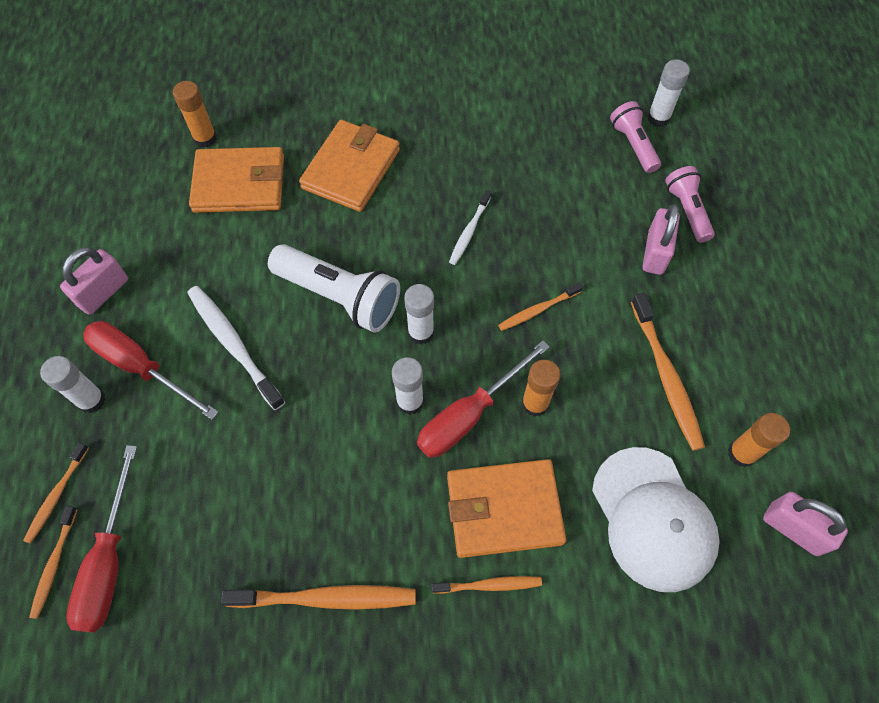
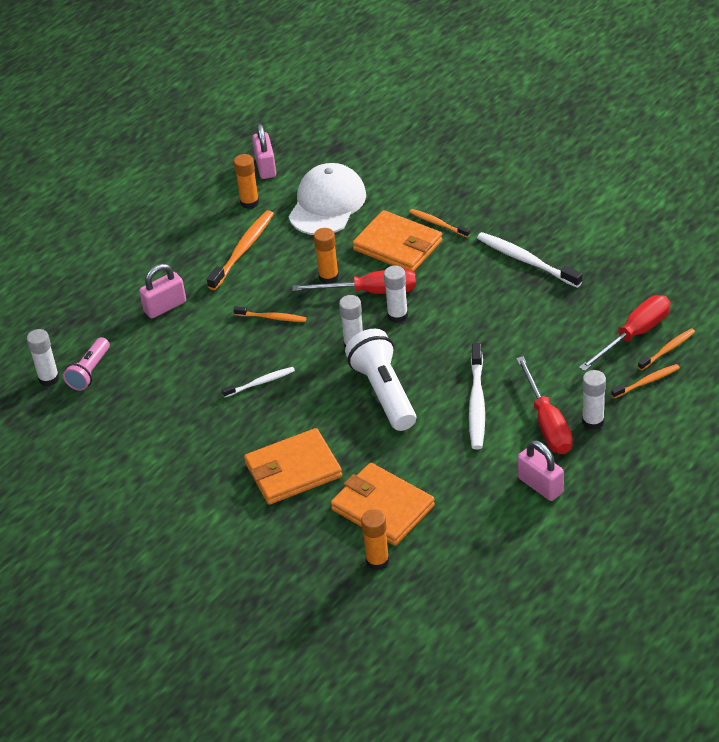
camera: 135 degrees left, 20 degrees down
pink padlock [60,247,128,315] -> pink padlock turned 60 degrees clockwise [518,440,564,501]
orange toothbrush [221,585,415,610] -> white toothbrush [477,232,582,288]
pink flashlight [665,166,715,243] -> none

